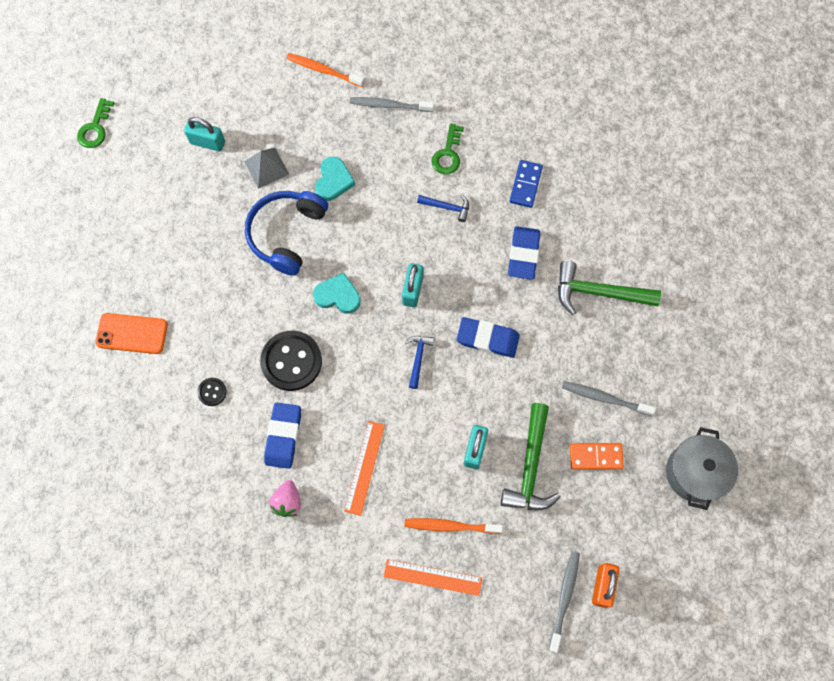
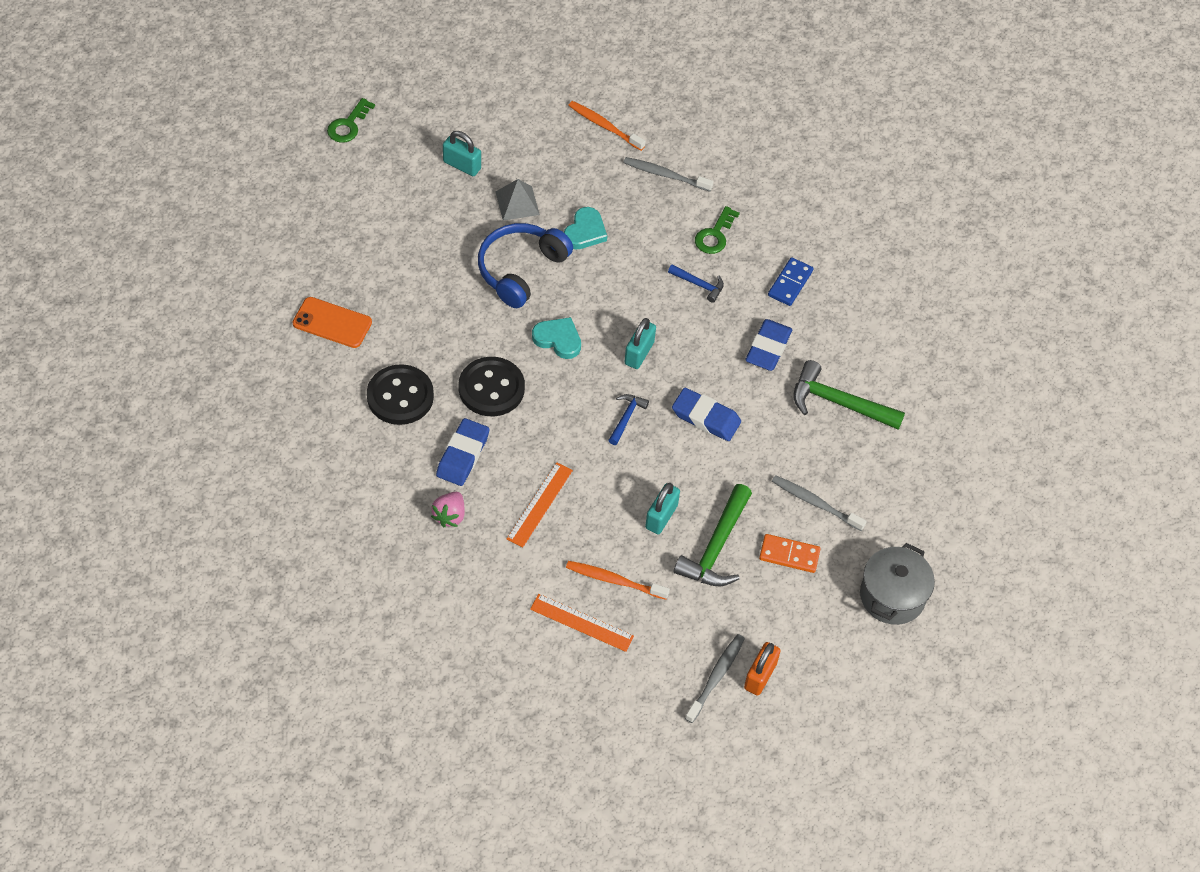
camera: 10 degrees right, 15 degrees down
black button [197,378,227,406] -> black button [367,364,434,425], size x2.15

